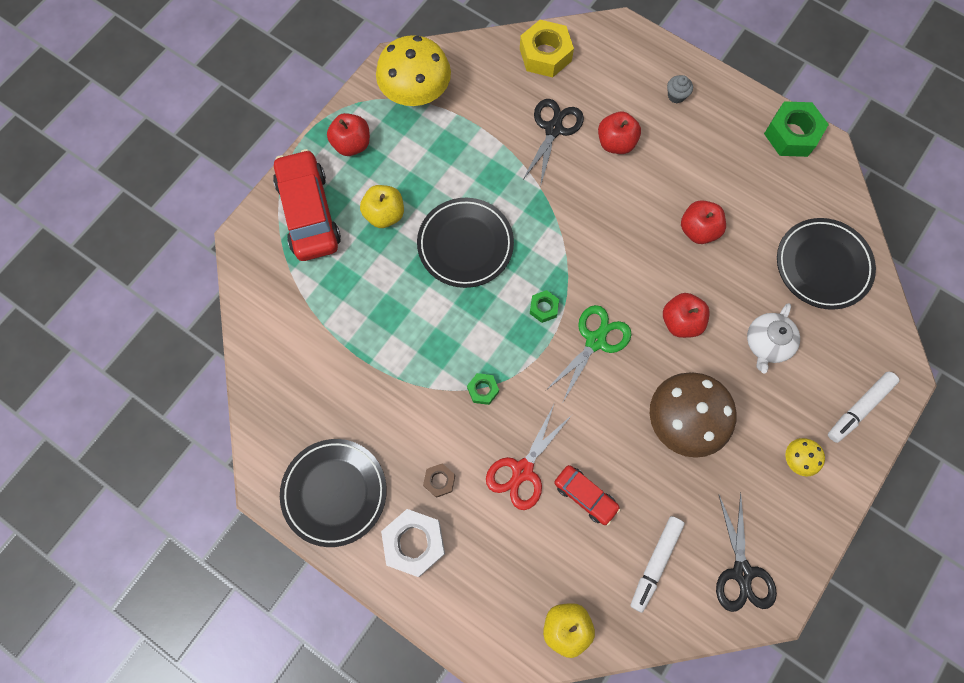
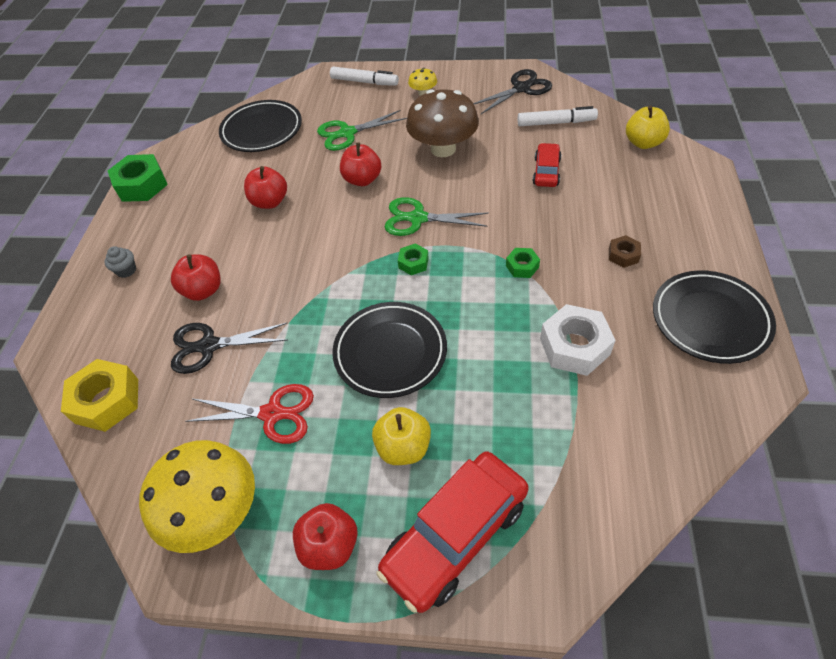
camera: 115 degrees left, 20 degrees down
white nut [381,509,445,577] -> white nut moved to [540,304,616,376]
red scissors [486,405,572,510] -> red scissors moved to [185,384,314,444]
white teapot [747,303,800,373] -> green scissors [317,110,407,151]

